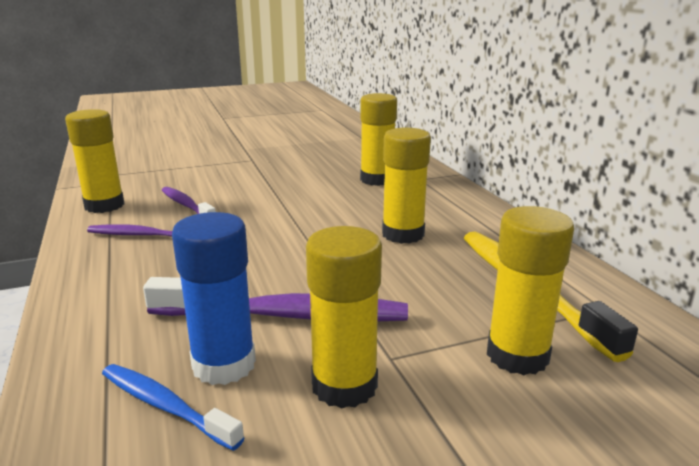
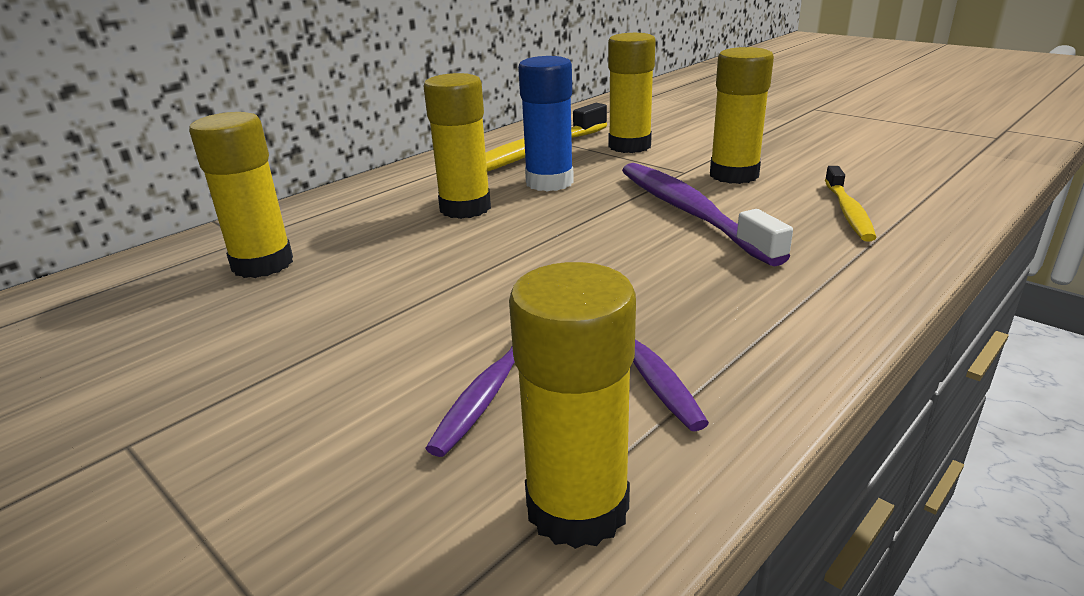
camera: 115 degrees left, 5 degrees up
blue toothbrush [102,364,244,451] -> yellow toothbrush [825,166,877,241]
blue glue stick [172,212,256,385] -> blue glue stick moved to [518,56,574,191]

